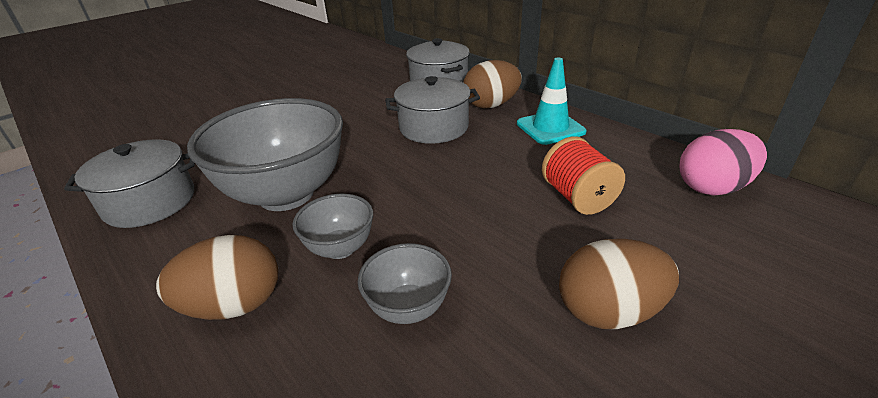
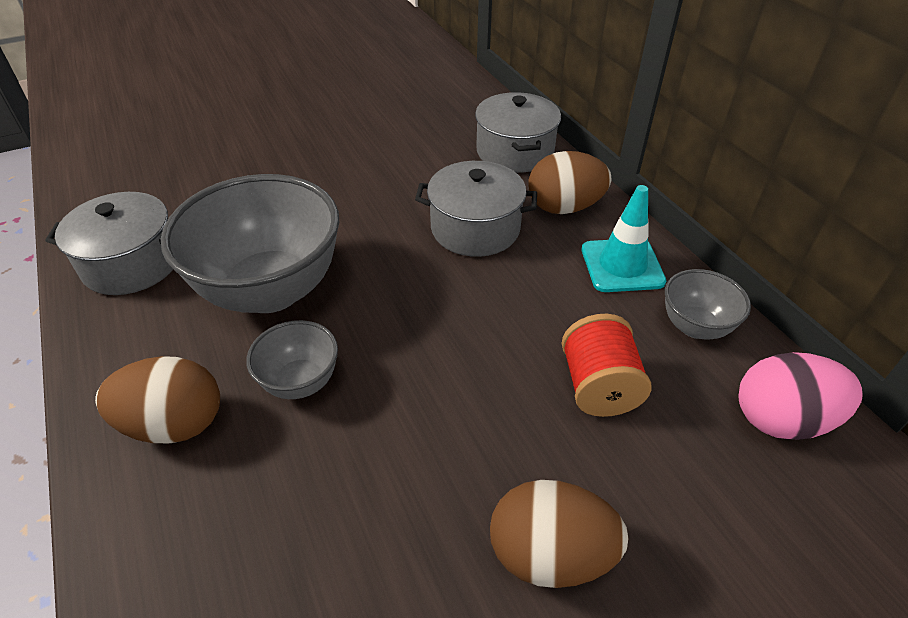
camera: 15 degrees right, 10 degrees up
grey bowl [358,243,452,324] -> grey bowl moved to [665,269,751,339]

